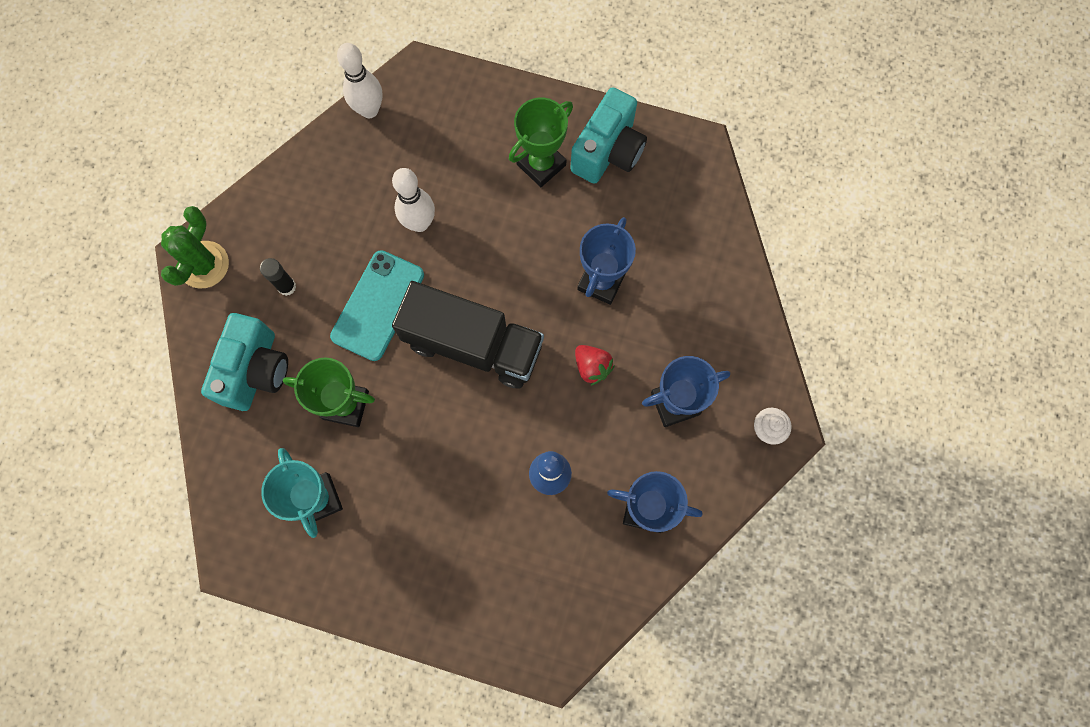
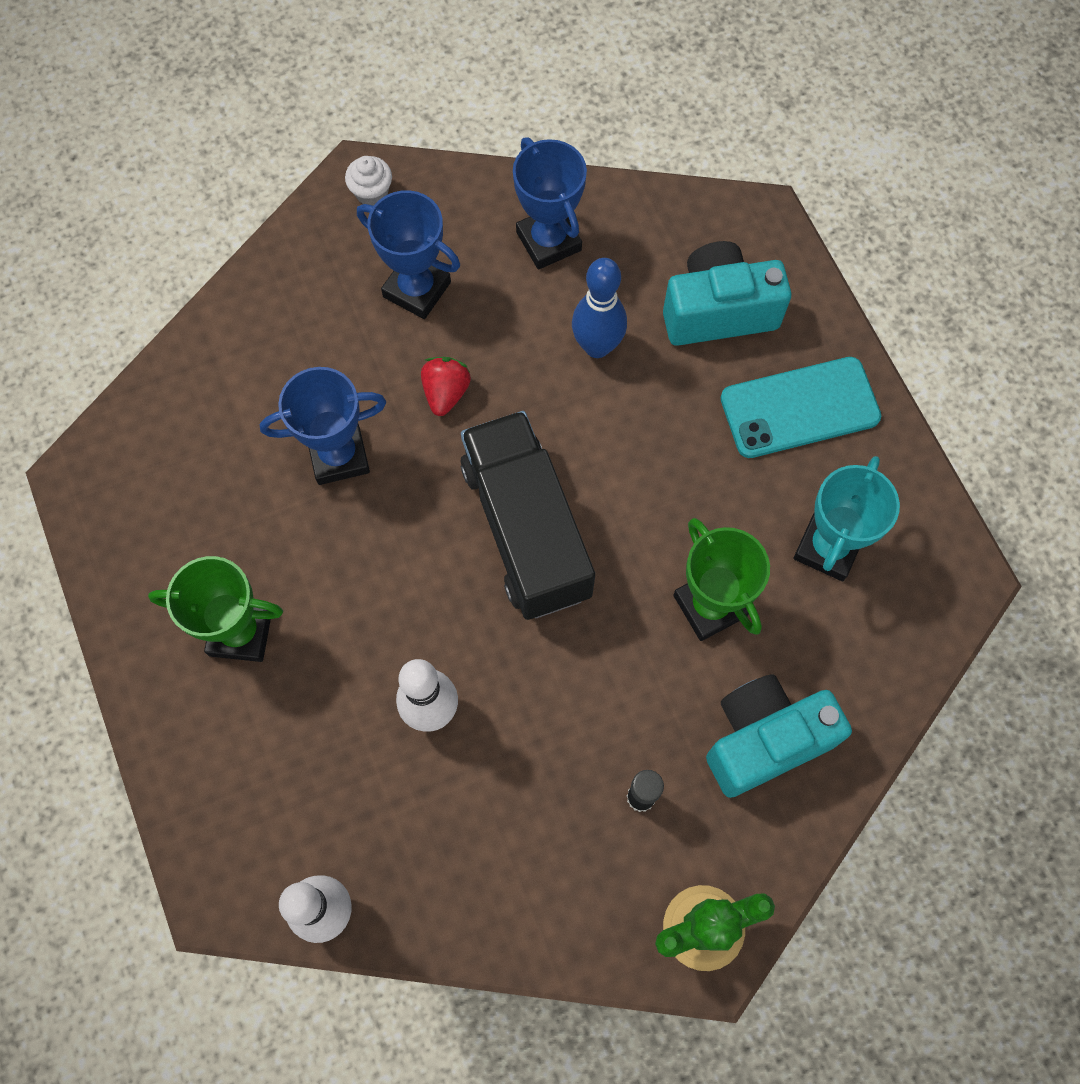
camera: 130 degrees left, 5 degrees down
turquoise phone [330,250,424,361] -> turquoise phone moved to [720,357,881,458]
turquoise camera [570,87,647,184] -> turquoise camera moved to [663,241,791,346]

